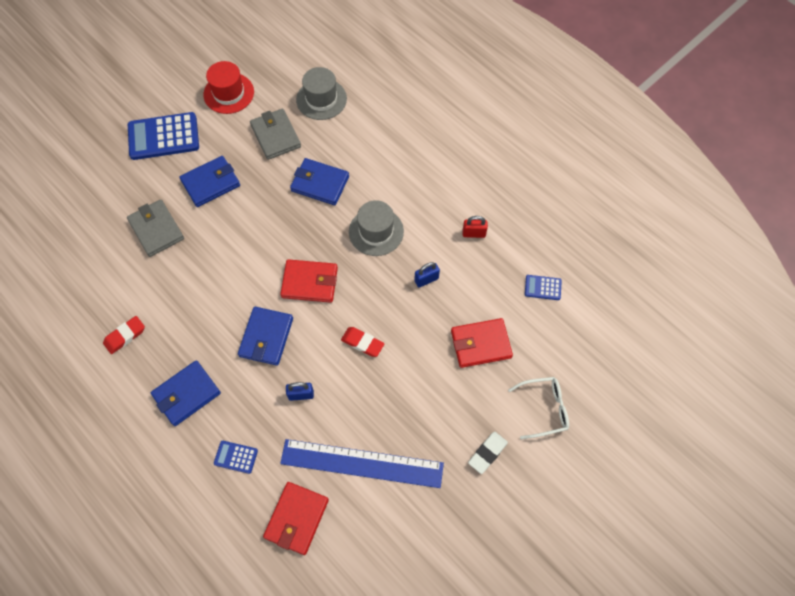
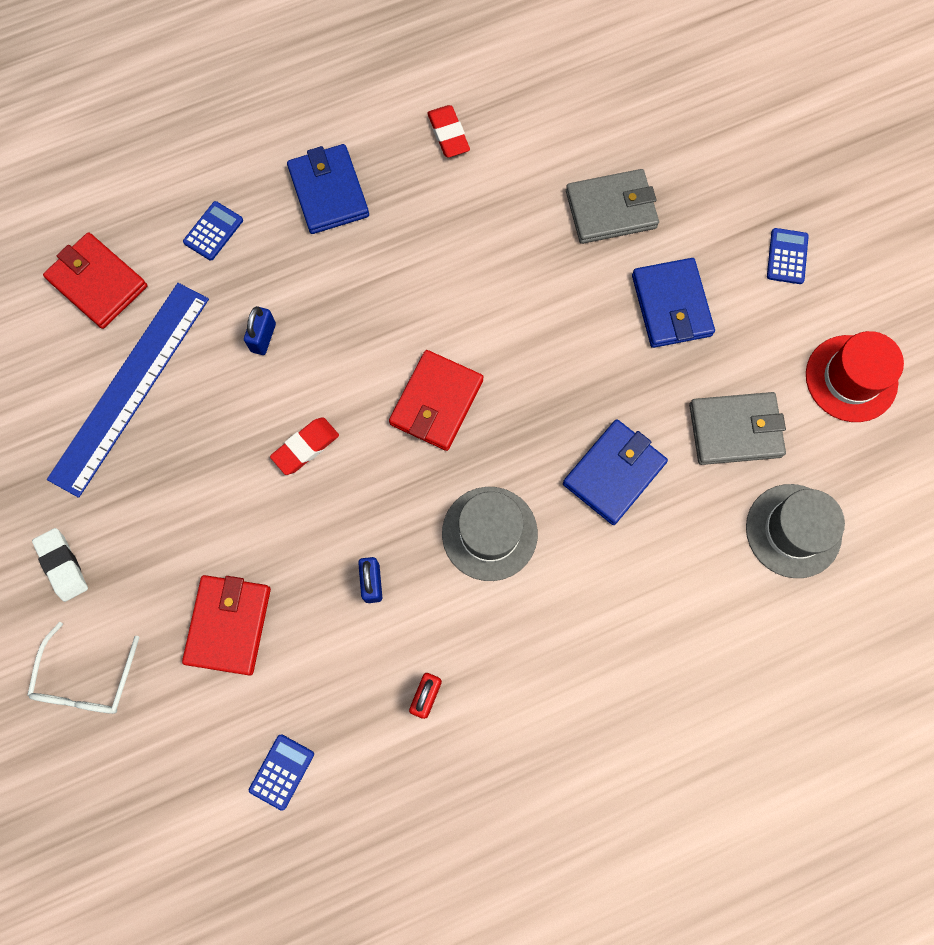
camera: 110 degrees right, 10 degrees up
blue calculator [128,112,199,160] -> blue calculator [767,228,809,284], size x0.48
blue wallet [238,307,293,366] -> none

